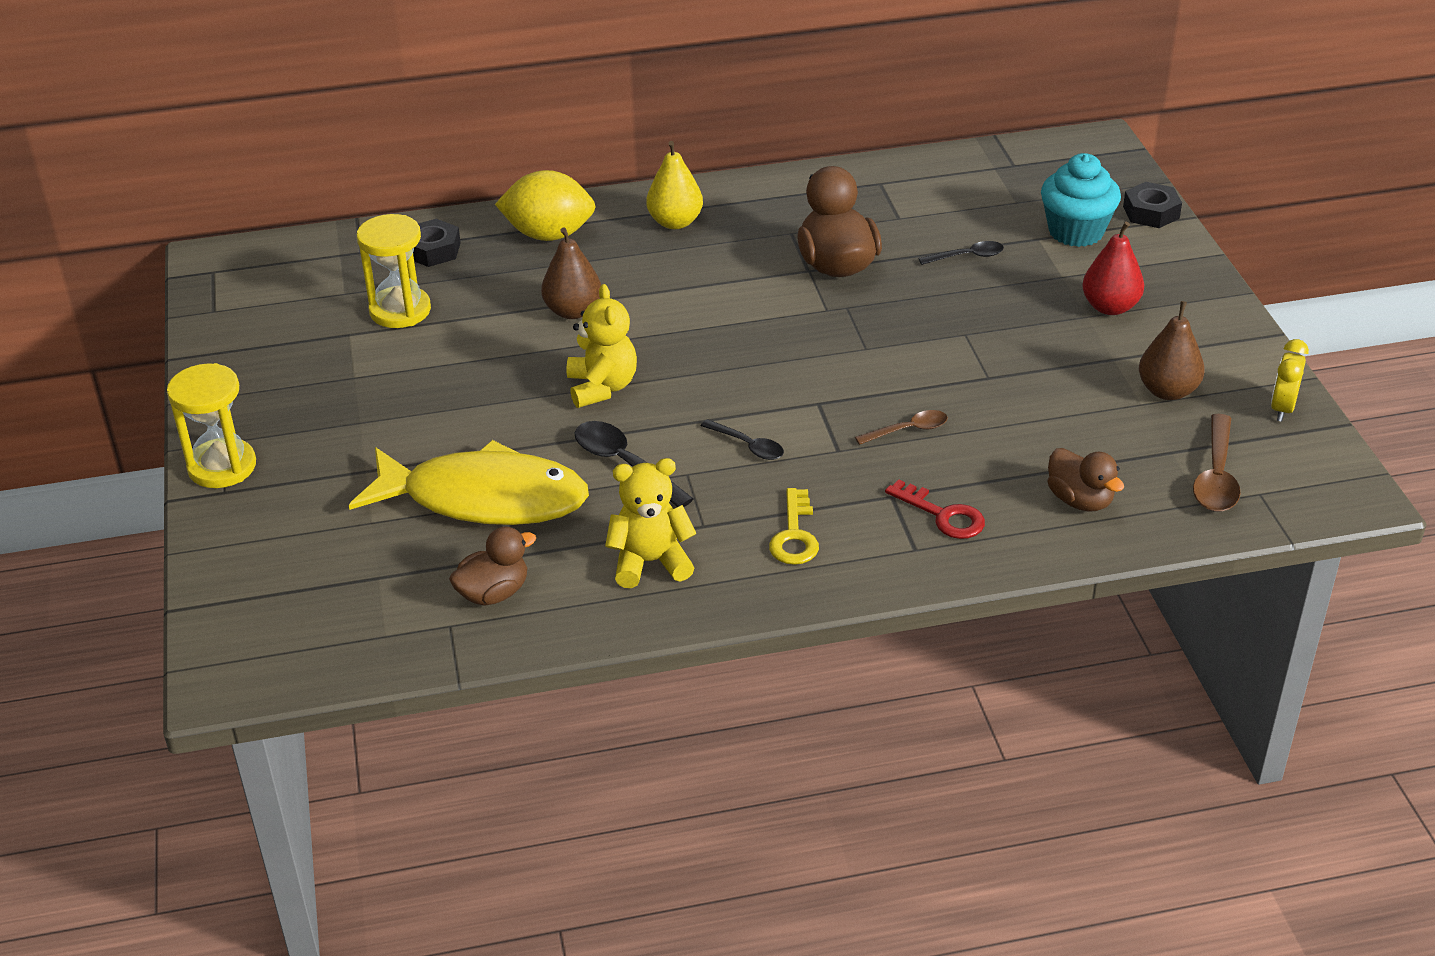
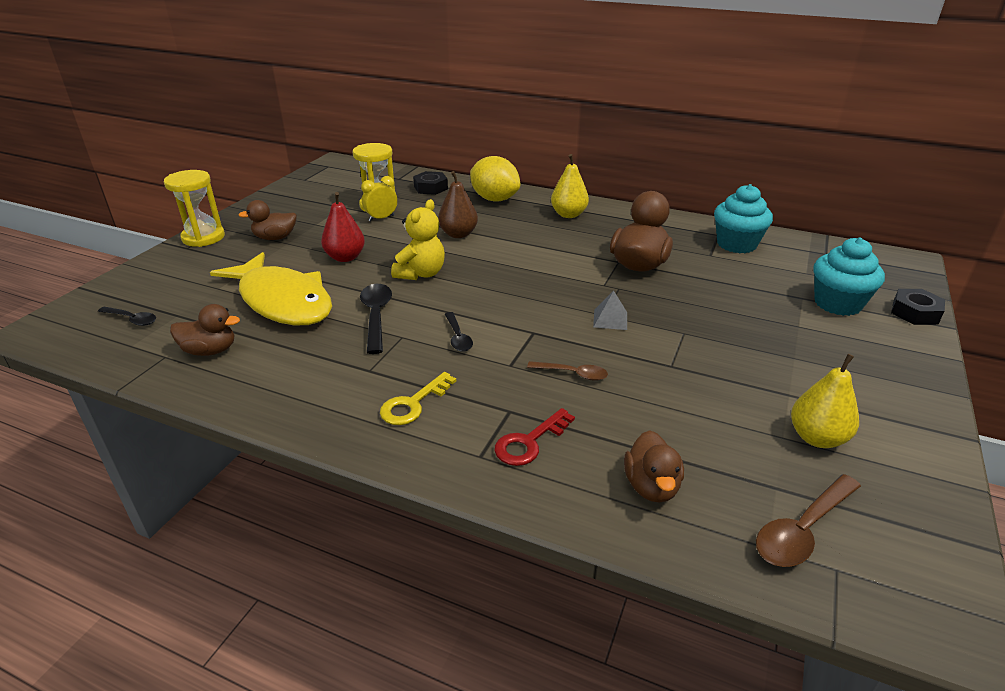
camera: 35 degrees right, 5 degrees down
yellow teddy bear [605,458,697,588] -> none
red key [885,479,985,539] -> red key turned 60 degrees clockwise [494,408,575,466]
black spoon [918,241,1004,265] -> black spoon moved to [98,307,156,326]
red pear [1082,222,1144,315] -> red pear moved to [321,192,365,262]
brown pear [1139,301,1205,400] -> yellow pear [791,354,859,448]
yellow clock [1271,339,1309,422] -> yellow clock moved to [361,176,397,222]
none -> brown duck [238,200,297,240]
none -> grey pyramid [593,291,627,330]
none -> turquoise cupcake [714,184,773,253]

